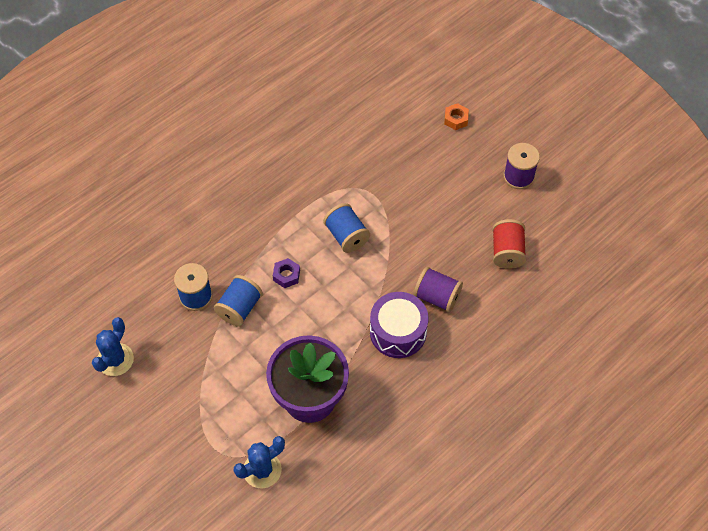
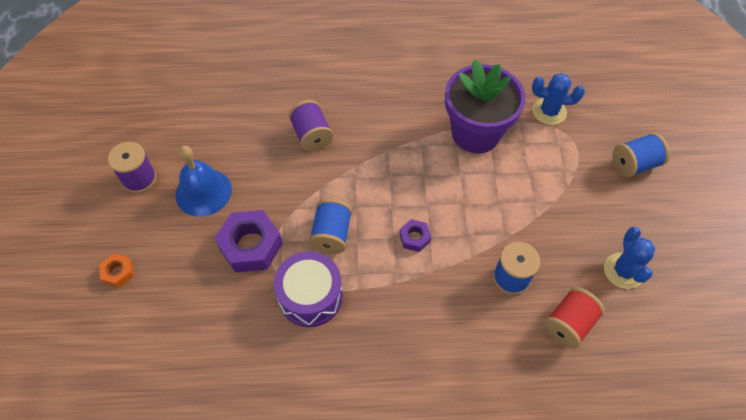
camera: 140 degrees left, 0 degrees up
blue cactus [92,317,134,376] -> blue cactus turned 60 degrees counterclockwise [604,227,655,289]
blue spool [214,275,263,326] -> blue spool moved to [613,133,670,177]
purple drum [370,292,428,358] -> purple drum moved to [274,251,343,327]
red spool [492,219,527,269] -> red spool moved to [544,287,605,349]
none -> blue bell [176,146,232,217]
none -> purple nut [215,210,283,273]

